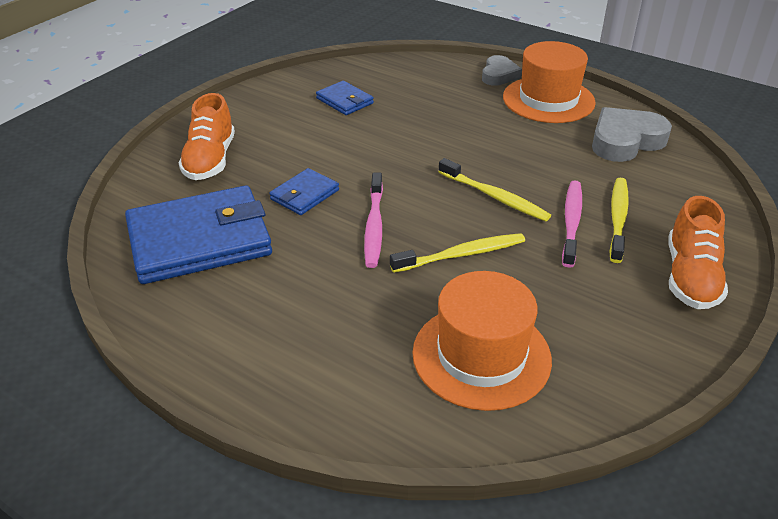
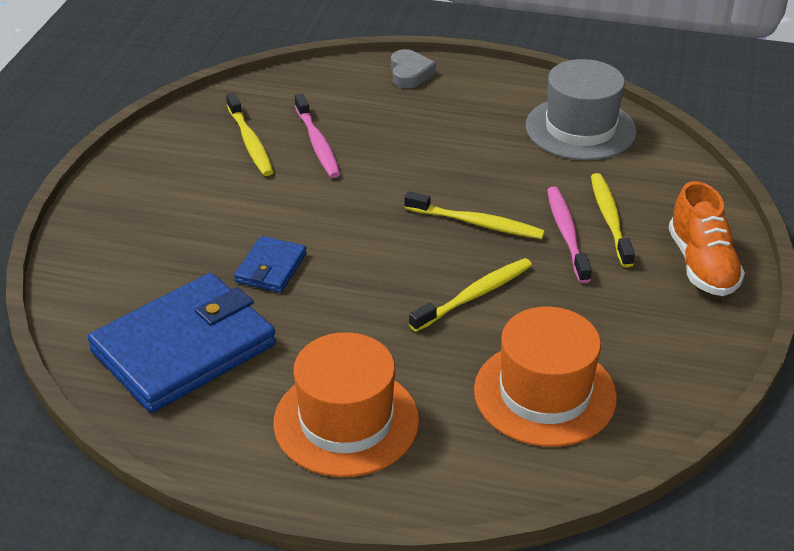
camera: 20 degrees left, 0 degrees up
orange shoe [179,93,235,180] -> none
blue wallet [316,81,374,115] -> yellow toothbrush [226,93,273,176]
pink toothbrush [364,173,383,268] -> pink toothbrush moved to [295,94,340,178]
orange hat [503,41,596,123] -> orange hat moved to [273,332,419,477]
grey heart [592,107,672,162] -> grey hat [526,59,636,160]

